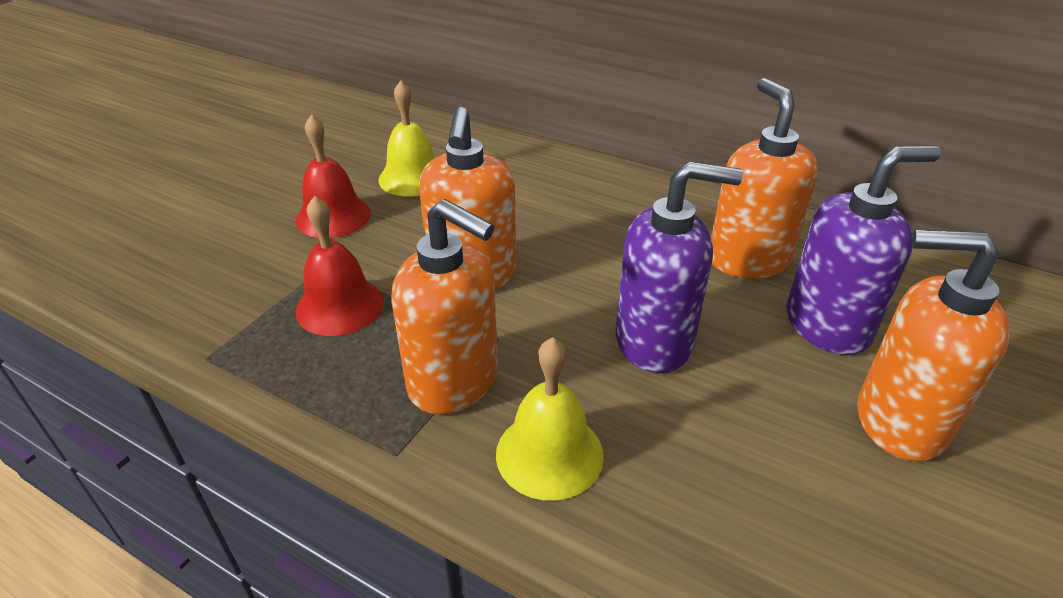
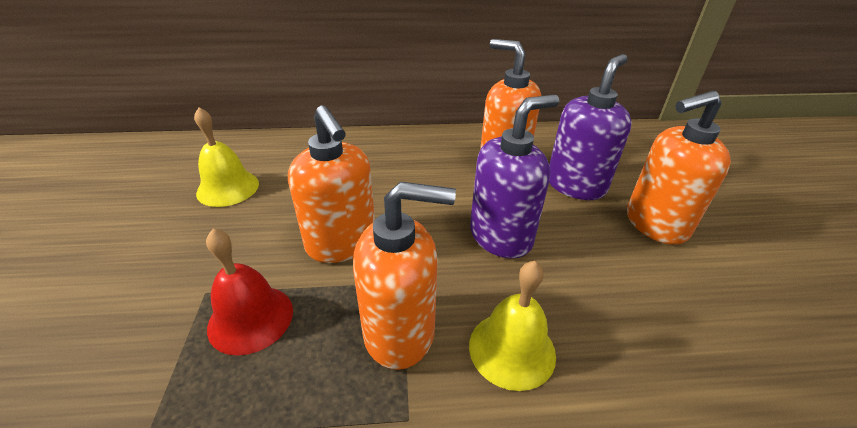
camera: 35 degrees left, 0 degrees up
red bell [295,114,371,238] -> none

